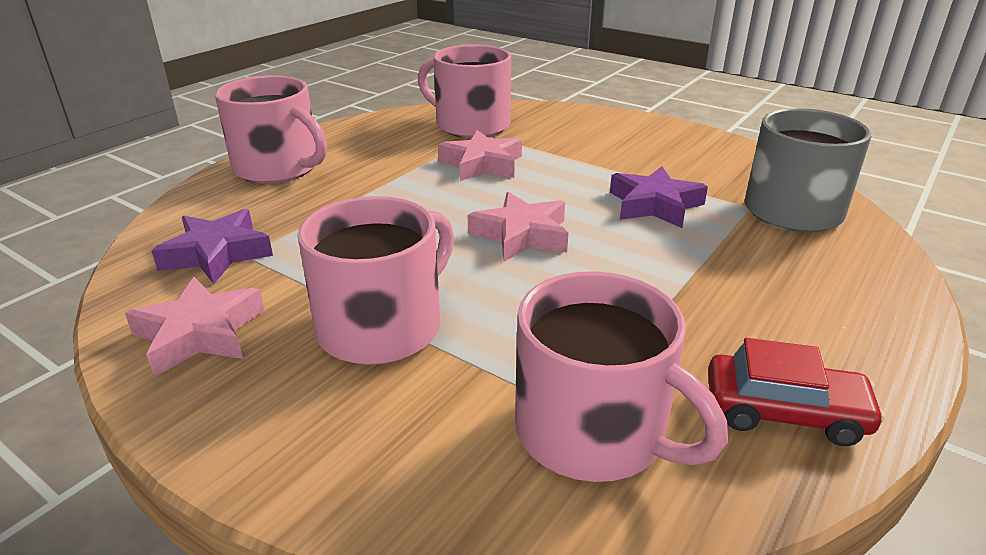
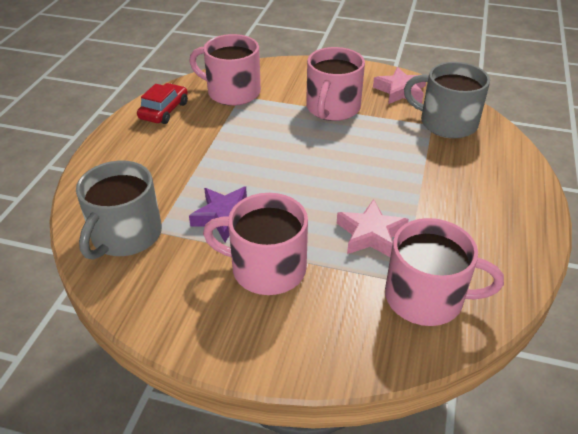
camera: 160 degrees right, 10 degrees up
purple star [151,209,273,284] -> grey mug [404,62,490,139]
pink mug [215,75,327,183] -> pink mug moved to [203,193,308,295]
pink star [468,192,568,262] -> none
red car [708,338,885,446] -> red car turned 120 degrees clockwise [137,83,188,124]

